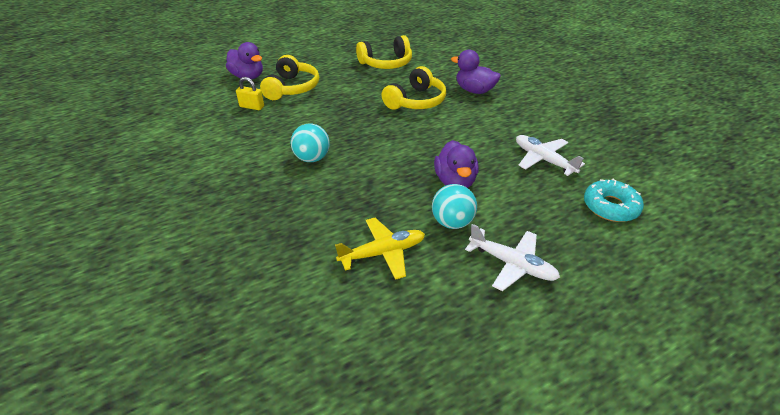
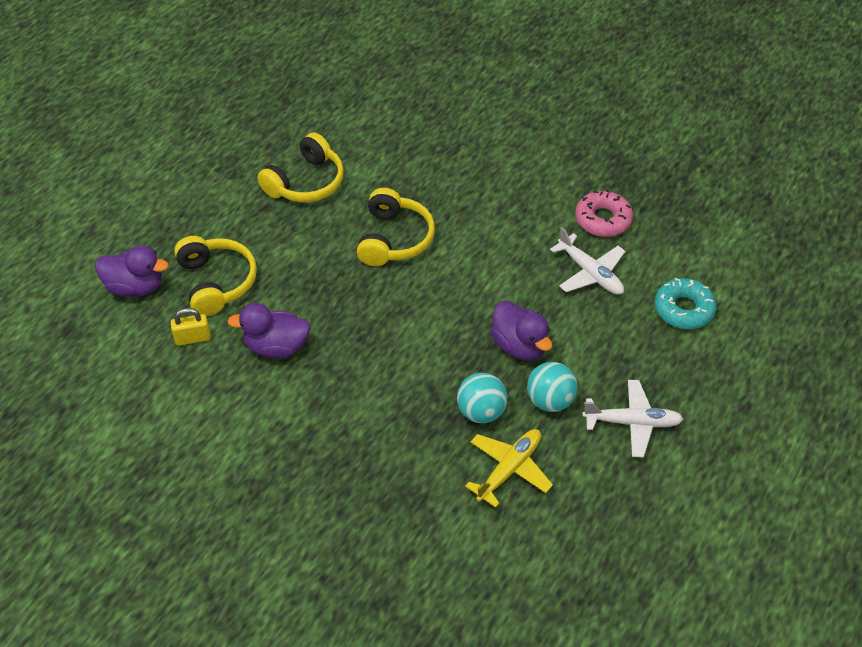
camera: 30 degrees left, 10 degrees up
turquoise ball [291,124,330,162] -> turquoise ball moved to [457,373,507,423]
purple duck [451,50,501,94] -> purple duck moved to [228,303,310,359]
white plane [516,135,585,176] -> white plane turned 150 degrees counterclockwise [550,227,625,295]
none -> pink donut [575,190,633,237]

